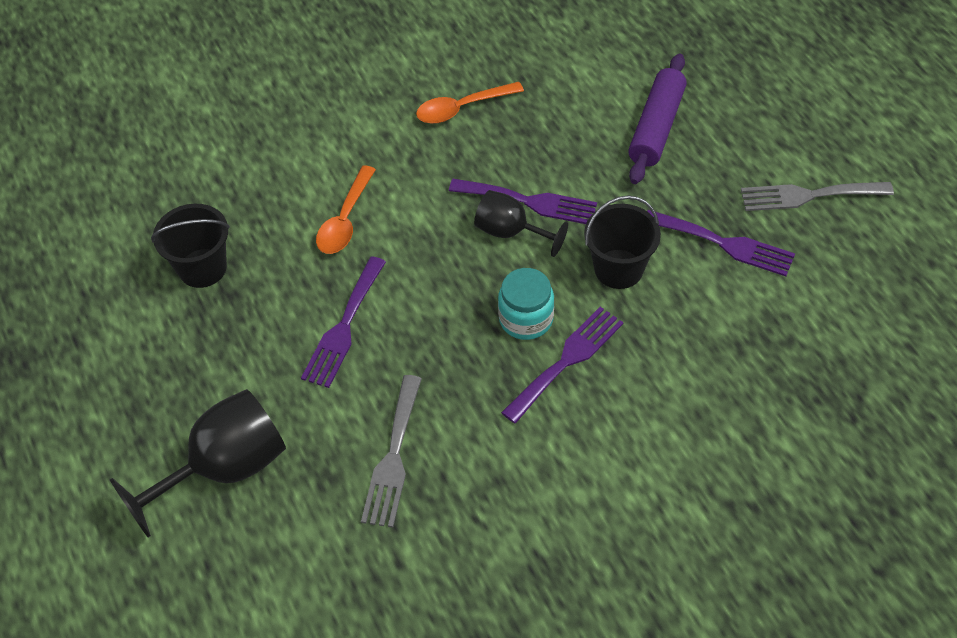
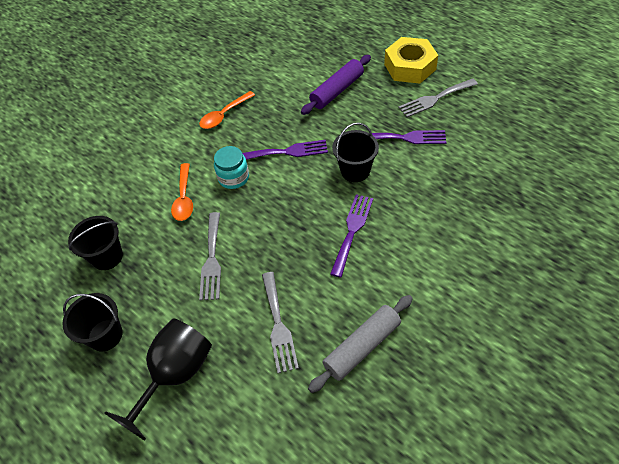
camera: 20 degrees left, 0 degrees up
purple fork [301,256,386,388] -> grey fork [199,212,221,300]
black goblet [474,190,568,257] -> none
turquoise jar [498,268,554,340] -> turquoise jar moved to [214,146,249,189]
purple rolling pin [628,54,687,184] -> purple rolling pin turned 45 degrees clockwise [301,55,371,115]
none -> black bucket [62,293,123,351]
none -> grey rolling pin [308,295,413,393]
none -> yellow nut [384,37,438,84]

